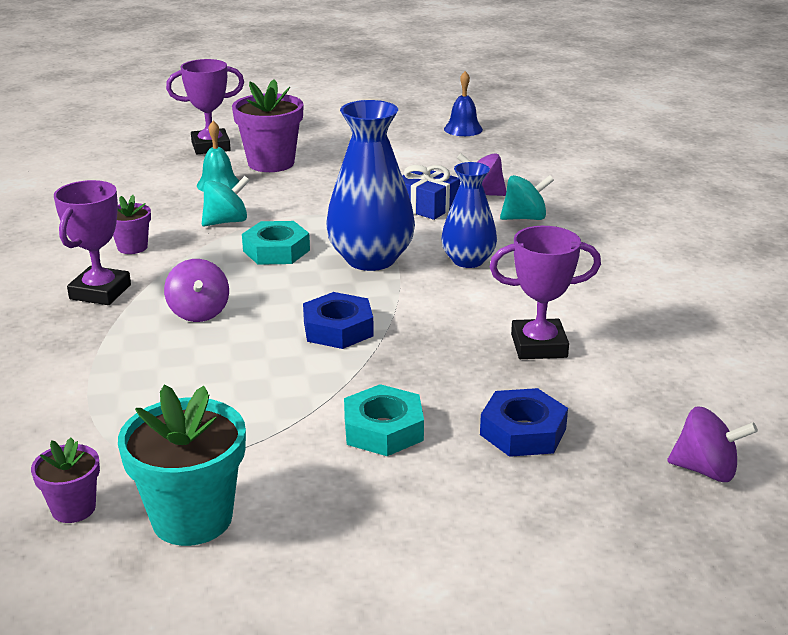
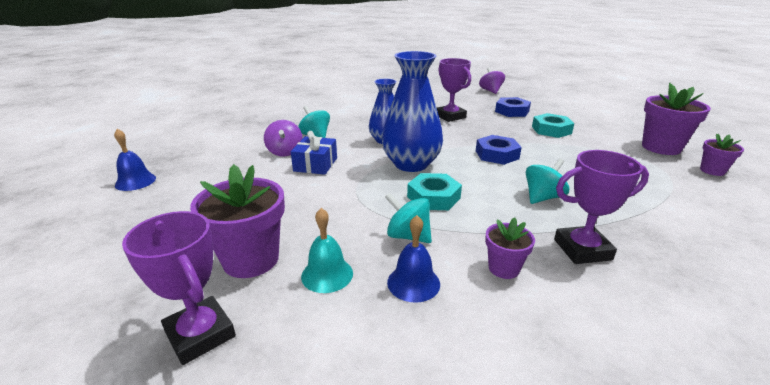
camera: 115 degrees left, 0 degrees up
turquoise flower pot [118,385,246,546] -> purple flower pot [642,83,711,155]
purple spinning top [164,259,229,322] -> turquoise spinning top [526,158,569,204]
none -> blue bell [387,215,440,303]

